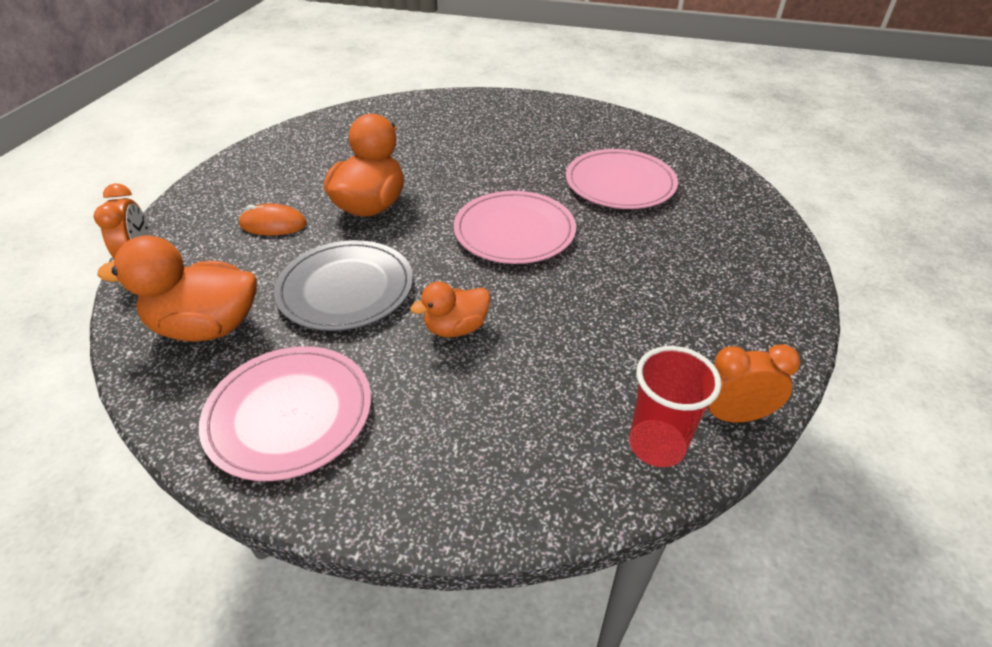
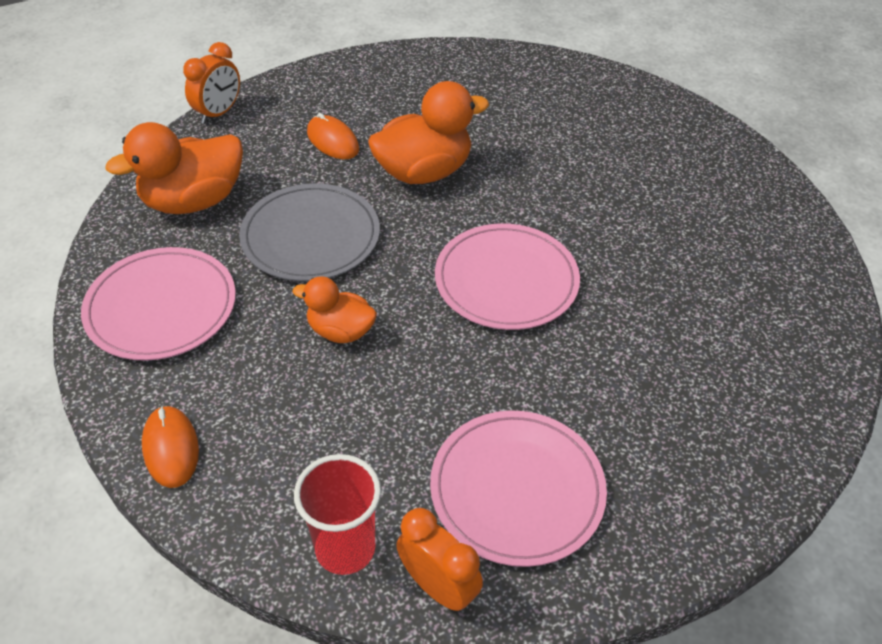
camera: 45 degrees right, 5 degrees up
orange duck [97,235,257,342] -> orange duck turned 75 degrees counterclockwise [105,122,243,214]
pink plate [566,149,678,209] -> pink plate moved to [430,410,607,567]
none -> orange mouse [142,406,199,488]

